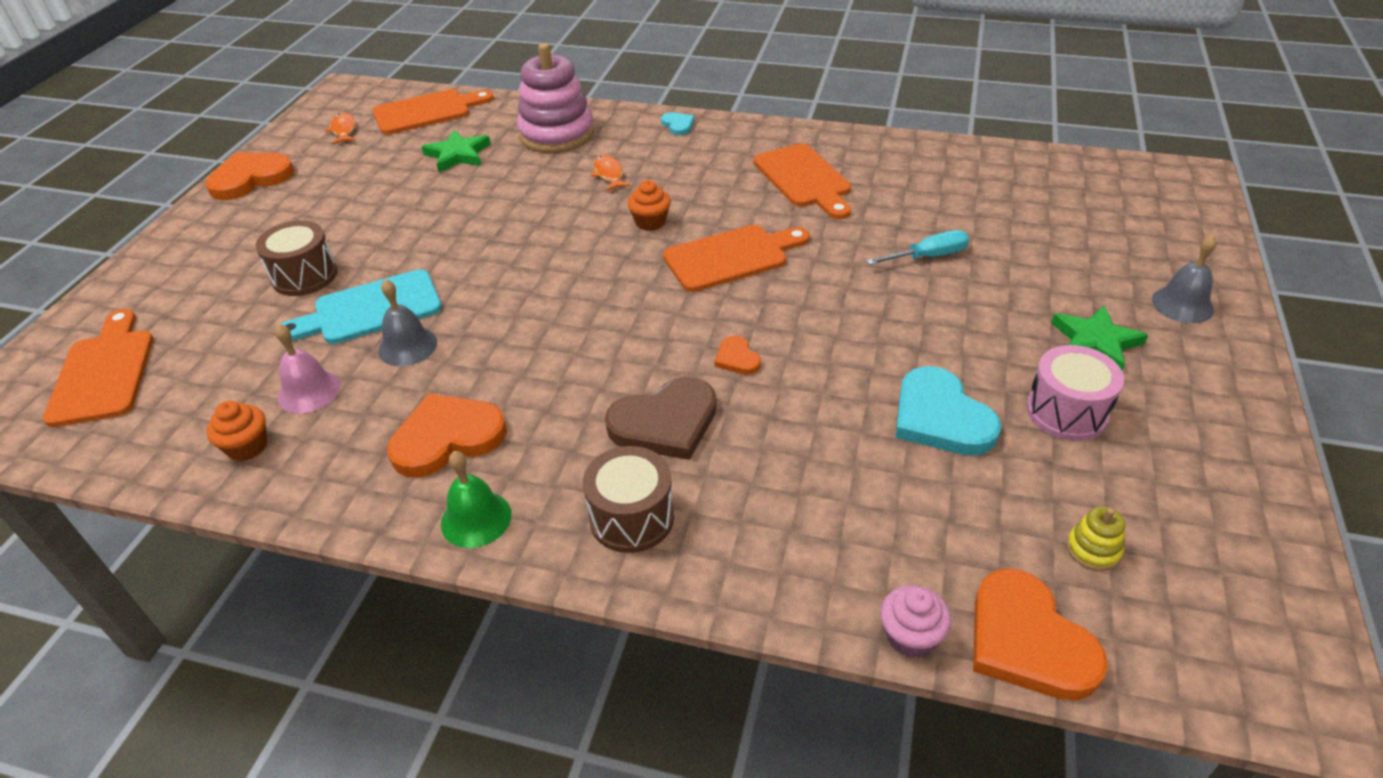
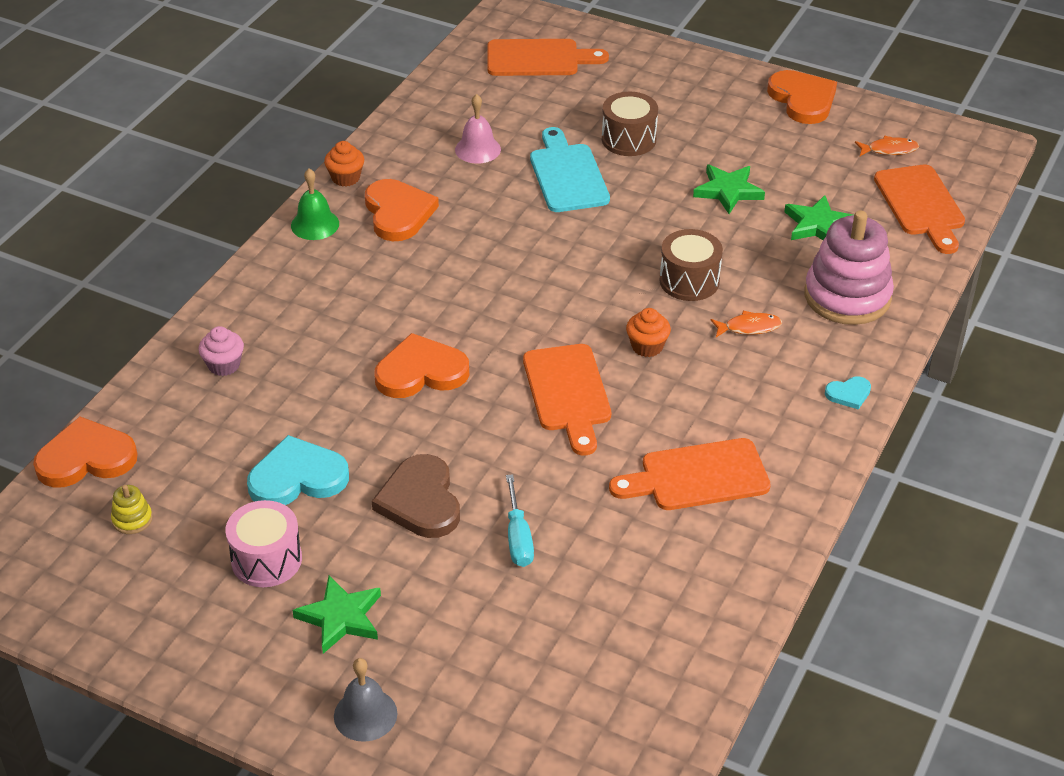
camera: 100 degrees right, 0 degrees up
orange cupcake [206,401,268,461] -> orange cupcake moved to [324,141,364,187]
grey bell [378,279,437,366] -> none
brown drum [583,446,674,553] -> brown drum moved to [659,229,723,301]
brown heart [605,377,717,460] -> brown heart moved to [372,454,460,538]
orange heart [714,336,761,375] -> orange heart [374,333,469,398], size x2.03
pink cupcake [880,585,951,658] -> pink cupcake moved to [199,326,244,376]
none -> green star [693,164,765,214]

